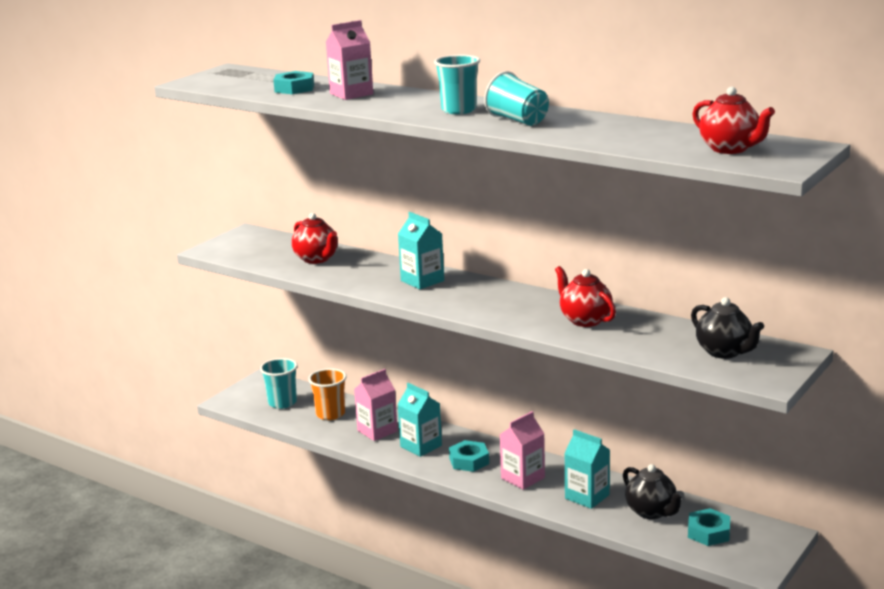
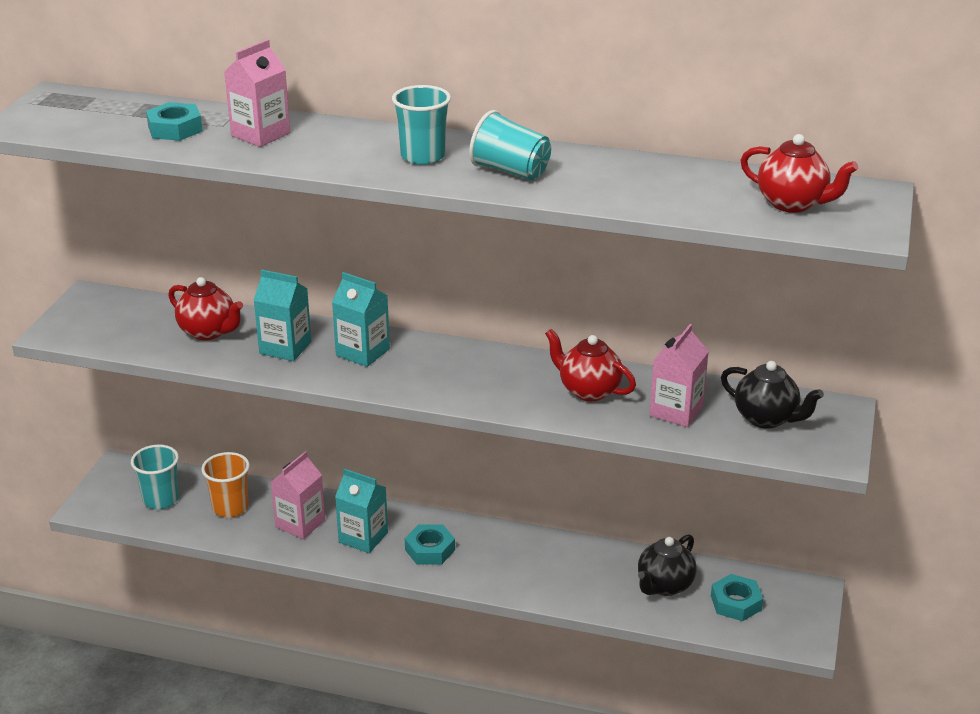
camera: 20 degrees left, 10 degrees up
pink carton [500,411,545,490] -> pink carton moved to [650,324,709,427]
turquoise carton [564,429,610,509] -> turquoise carton moved to [254,269,311,361]
black teapot [623,464,684,519] -> black teapot turned 90 degrees clockwise [638,534,696,596]

